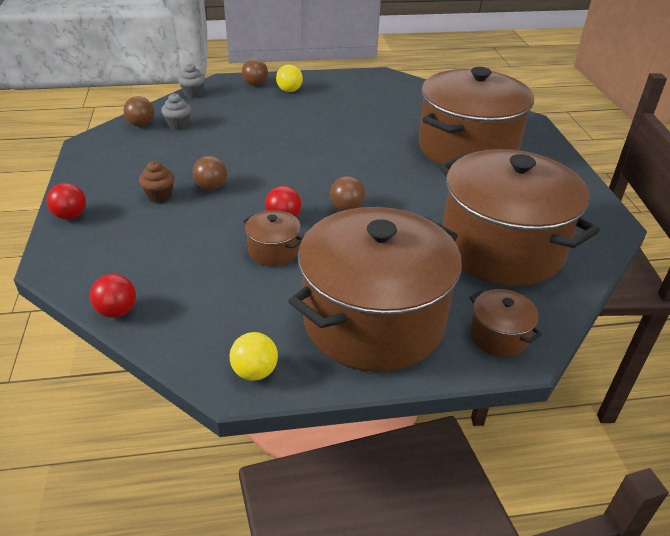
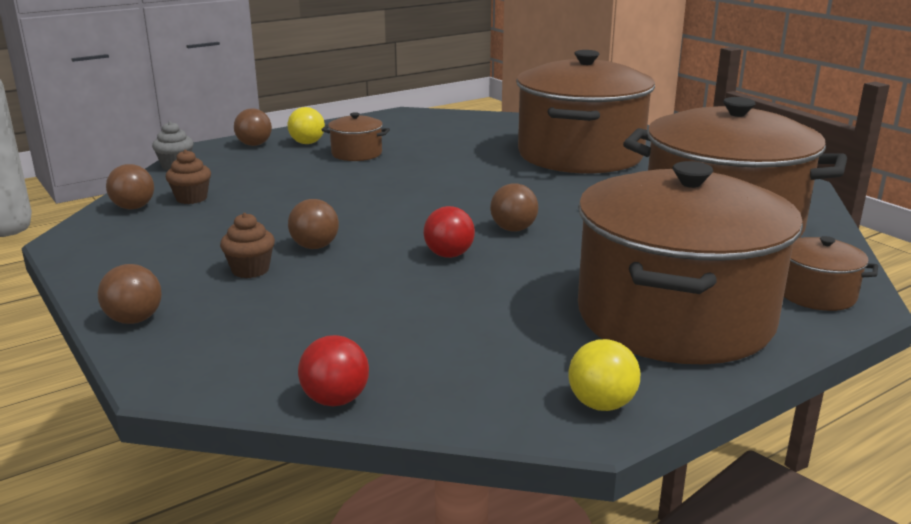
camera: 25 degrees left, 15 degrees down
red ball [46,183,86,219] -> brown ball [98,264,162,324]
grey cupcake [161,93,191,130] -> brown cupcake [166,150,211,204]
brown pot [243,210,302,266] -> brown pot moved to [321,112,390,161]

